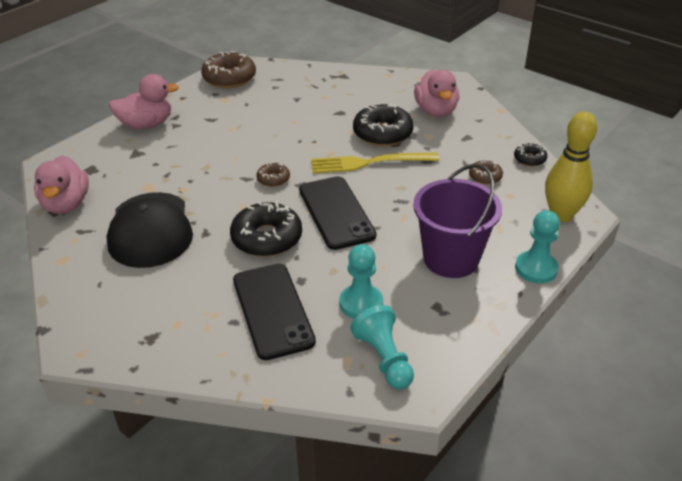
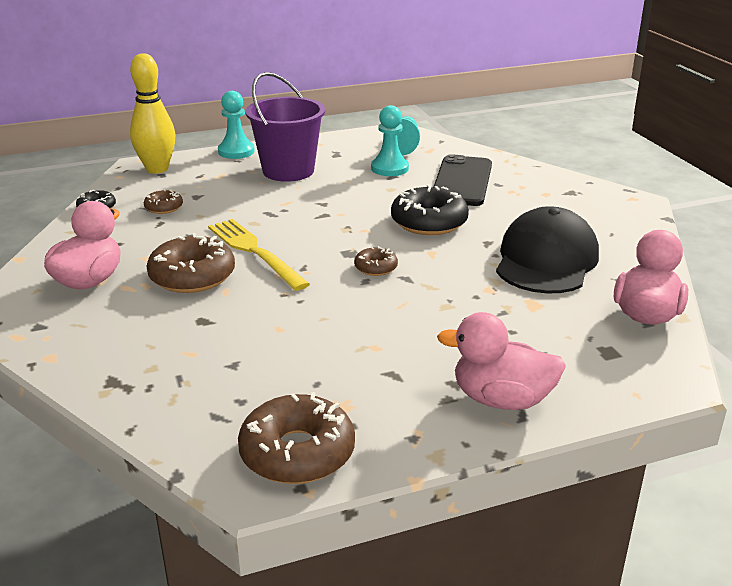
camera: 150 degrees left, 10 degrees down
black phone [299,176,376,250] -> none
yellow fork [311,152,439,173] -> yellow fork turned 150 degrees counterclockwise [208,219,310,291]
black donut [353,103,413,146] -> brown donut [147,233,235,293]

